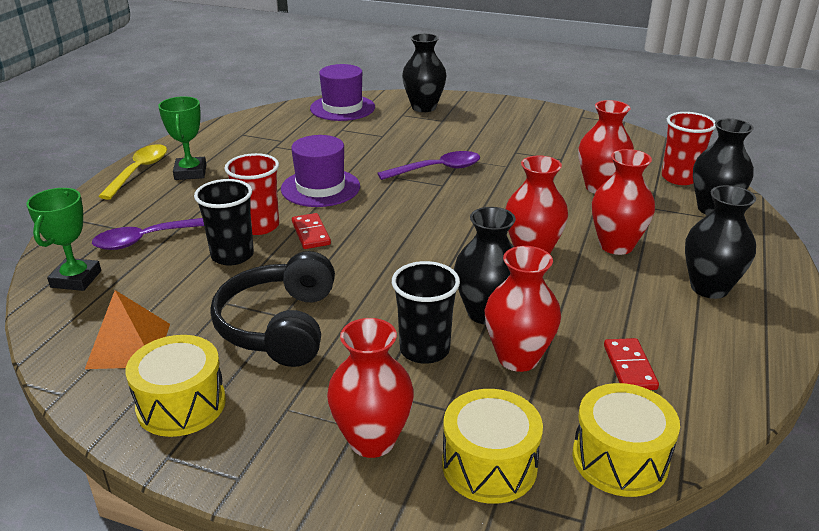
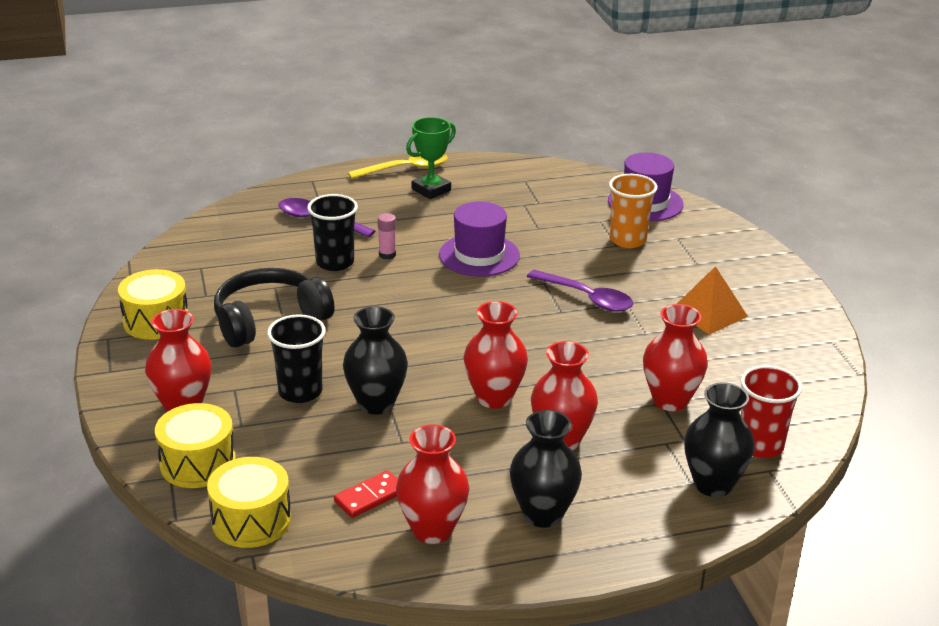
camera: 55 degrees right, 0 degrees up
green trophy [26,188,101,291] -> none
orange pyramid [85,290,170,369] -> orange pyramid moved to [677,266,748,335]
red cup [224,153,279,235] -> pink glue stick [378,213,396,260]
red domino [292,213,331,249] -> none
black vase [402,33,447,112] -> none
red vase [485,246,561,372] -> red vase moved to [396,424,469,544]
none -> orange cup [609,174,658,248]

